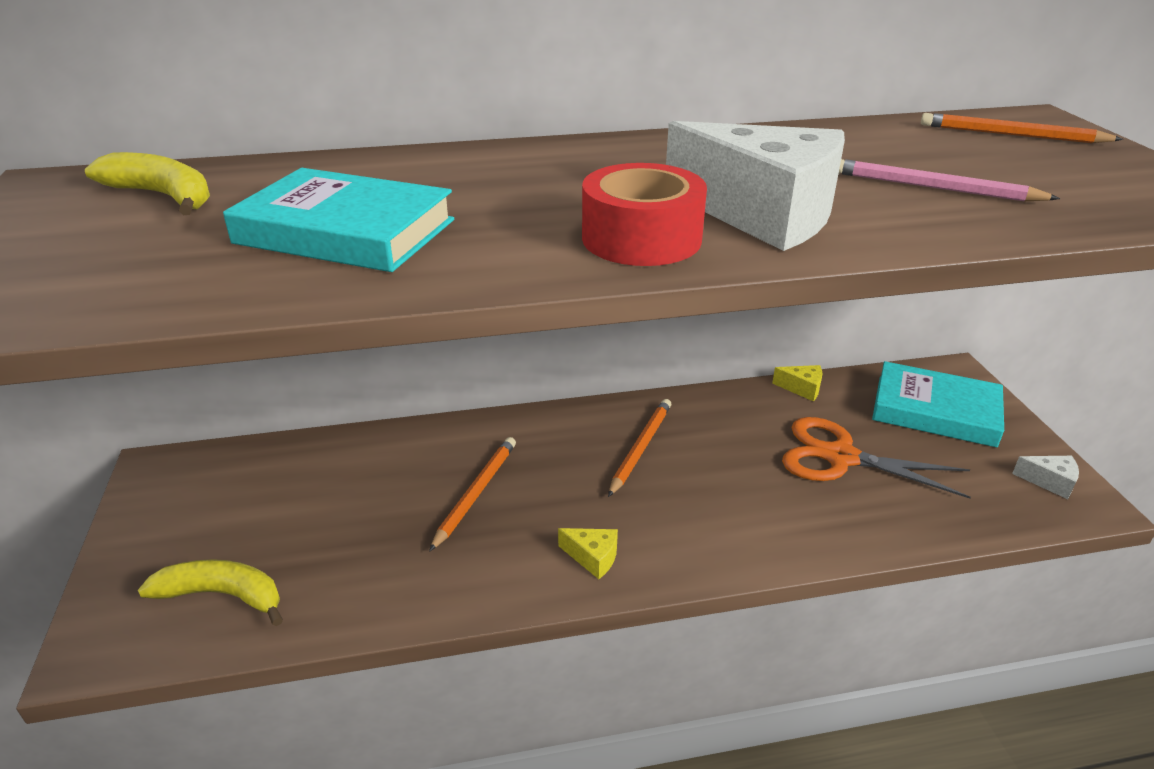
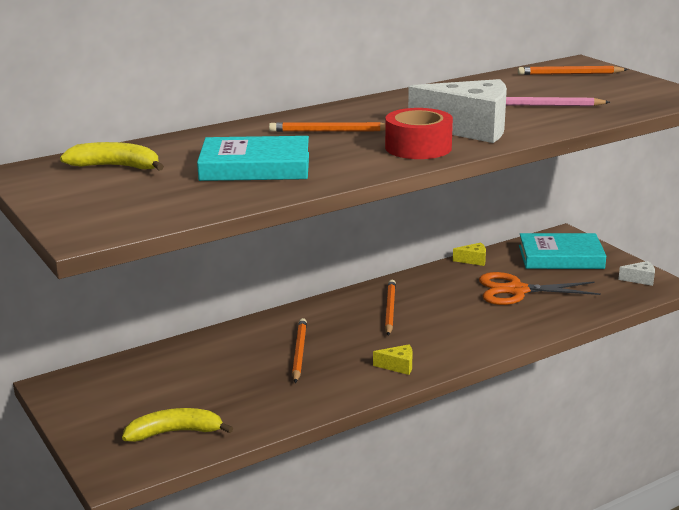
camera: 20 degrees left, 10 degrees down
none -> orange pencil [269,122,385,132]

